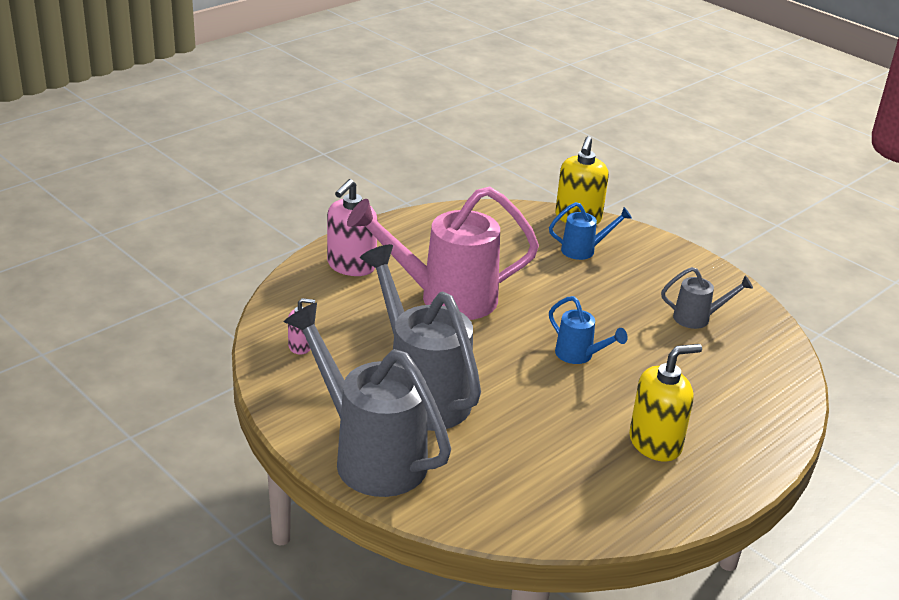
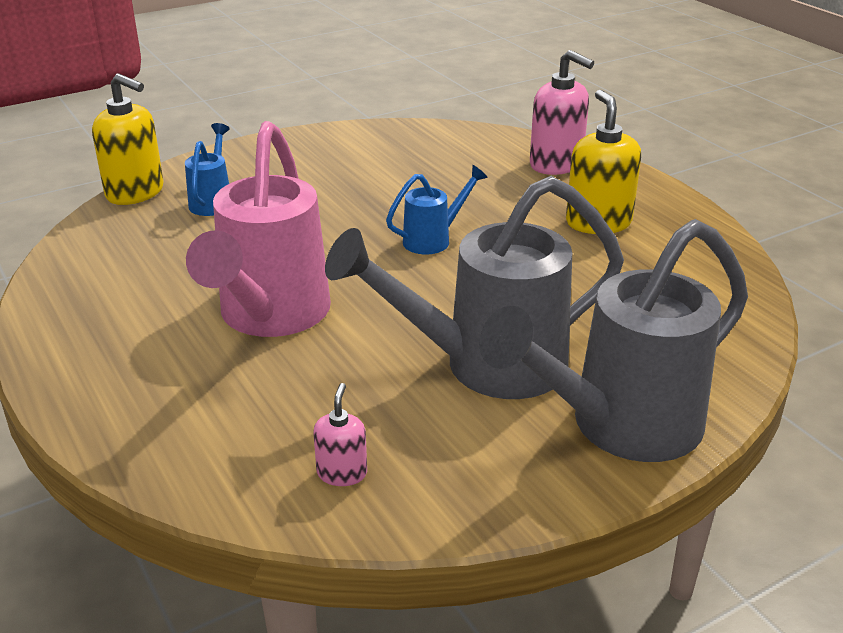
camera: 75 degrees left, 0 degrees up
pink soap dispenser [327,179,378,276] -> pink soap dispenser moved to [530,50,594,175]
grey watering can [661,267,753,329] -> none

